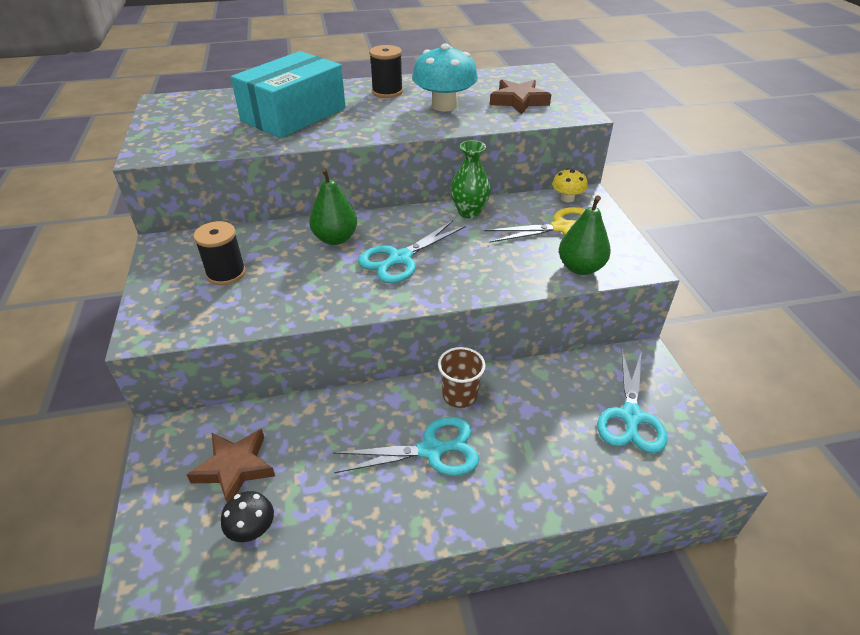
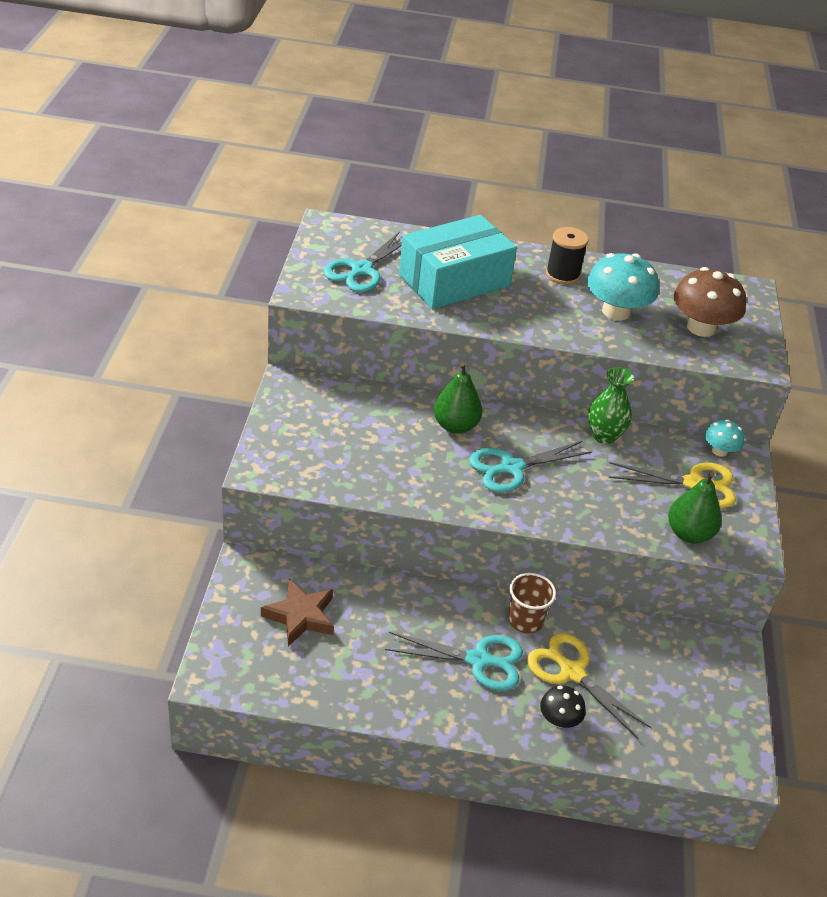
camera: 15 degrees right, 0 degrees up
black spool [193,221,246,285] -> none
black mushroom [221,491,274,542] -> black mushroom moved to [540,686,586,728]
brown star [490,79,551,114] -> brown mushroom [673,267,746,337]
yellow mushroom [552,168,588,202] -> turquoise mushroom [705,419,744,457]
turquoise scissors [597,350,667,453] -> turquoise scissors moved to [323,231,402,292]
none -> yellow scissors [527,633,652,739]

